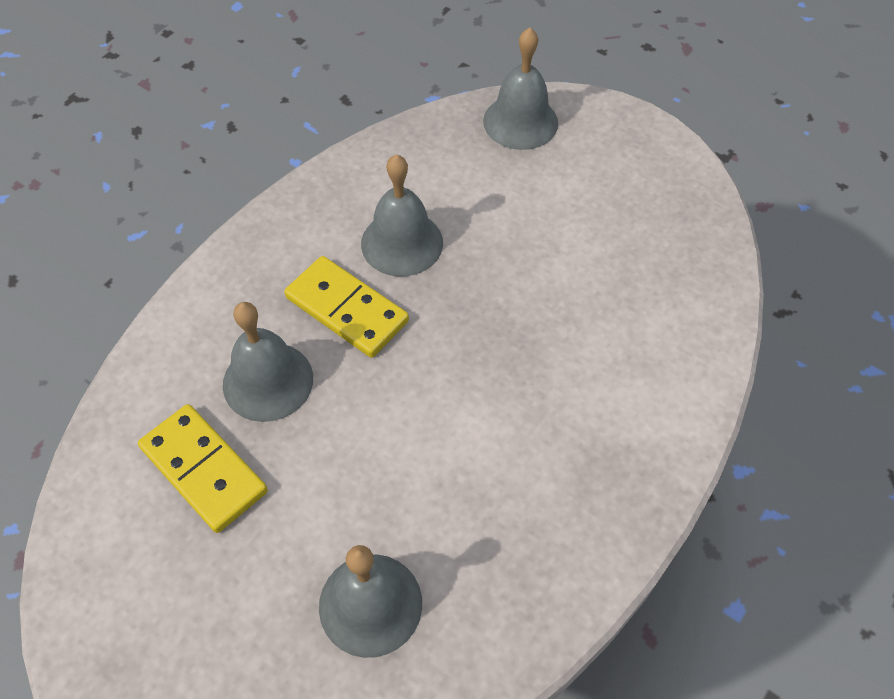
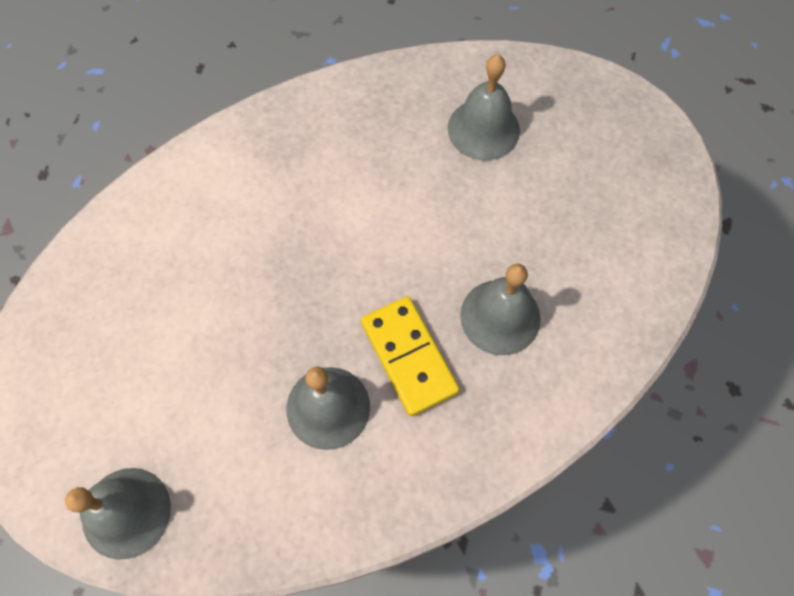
camera: 155 degrees left, 10 degrees up
yellow domino [138,404,268,533] -> none

